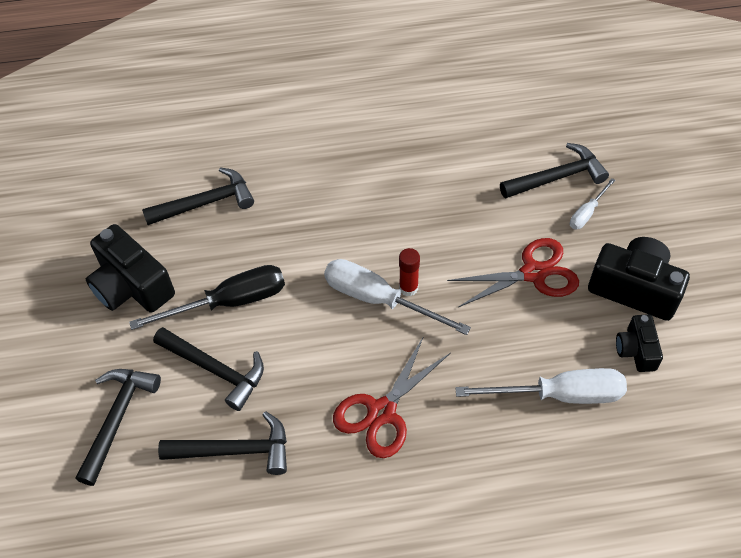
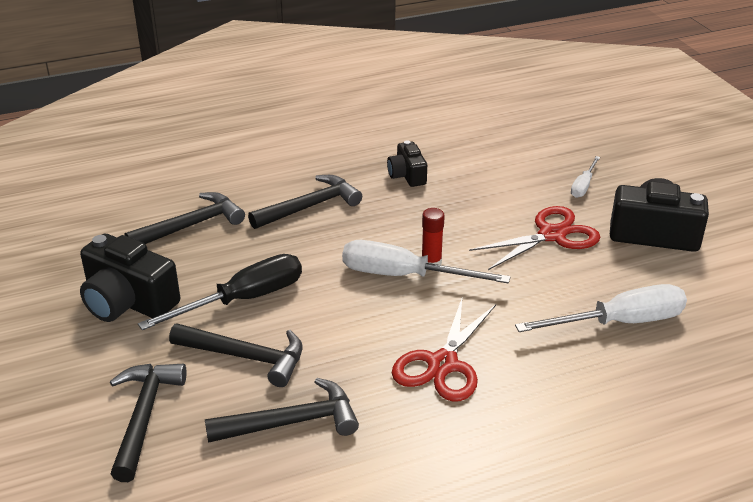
camera: 15 degrees left, 20 degrees down
black hammer [500,143,609,198] -> black hammer moved to [248,175,362,229]
black camera [616,314,663,372] -> black camera moved to [387,141,427,187]

